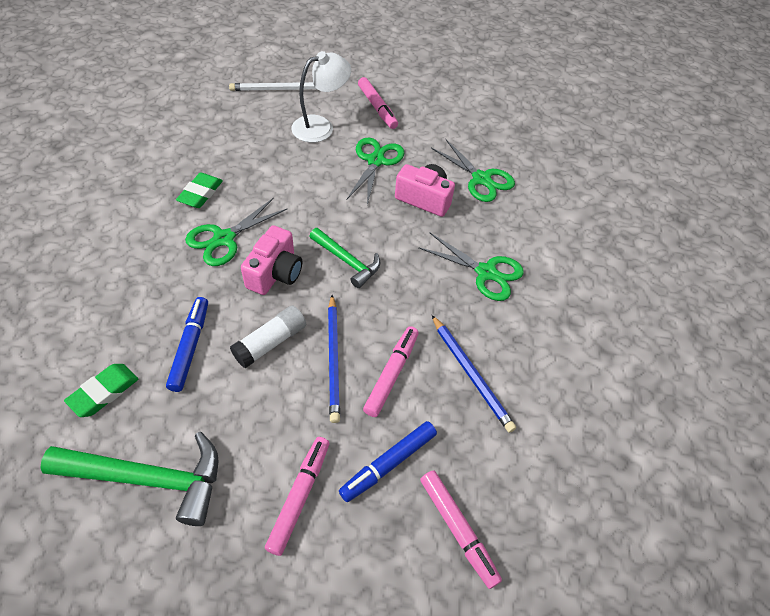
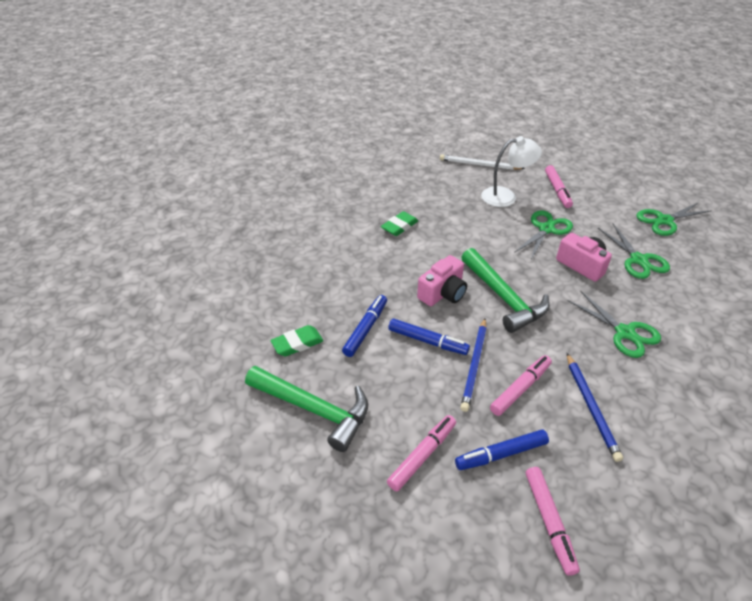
camera: 25 degrees right, 10 degrees down
green scissors [185,198,287,266] -> green scissors moved to [636,202,712,236]
white glue stick [230,306,306,368] -> blue marker [388,318,470,355]
green hammer [309,228,380,288] -> green hammer [461,248,550,333], size x1.62

